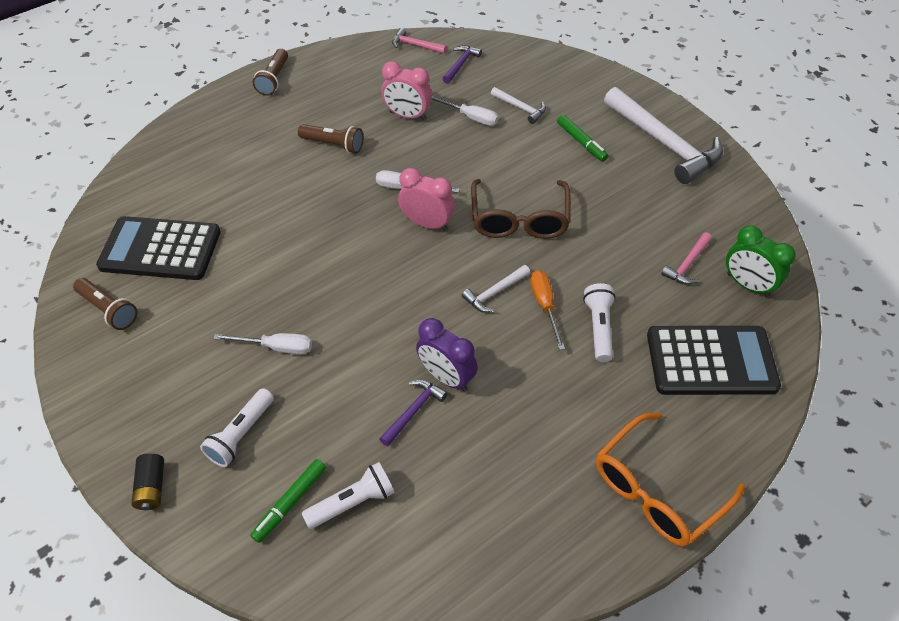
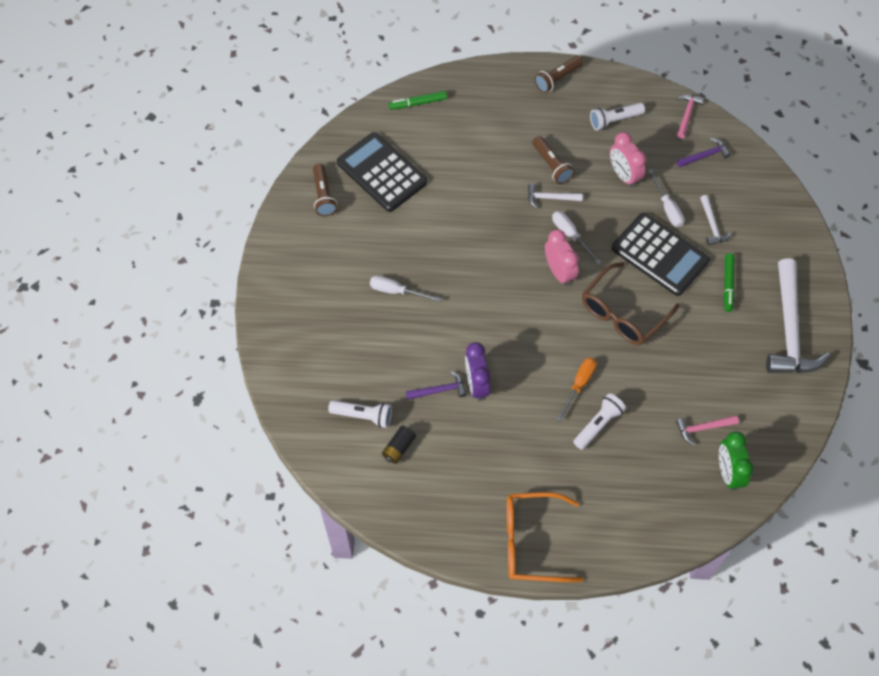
camera: 40 degrees right, 10 degrees up
black battery [131,453,164,510] -> black battery moved to [382,425,416,464]
white flashlight [200,388,274,467] -> white flashlight moved to [590,103,645,130]
white screwdriver [213,333,312,354] -> white screwdriver turned 150 degrees clockwise [370,276,441,302]
green marker [250,459,326,543] -> green marker moved to [389,91,447,110]
pink hammer [392,28,447,54] -> pink hammer turned 45 degrees clockwise [677,95,704,139]
white hammer [462,265,530,313] -> white hammer moved to [528,184,583,208]
black calculator [647,326,781,395] -> black calculator moved to [611,213,710,296]

